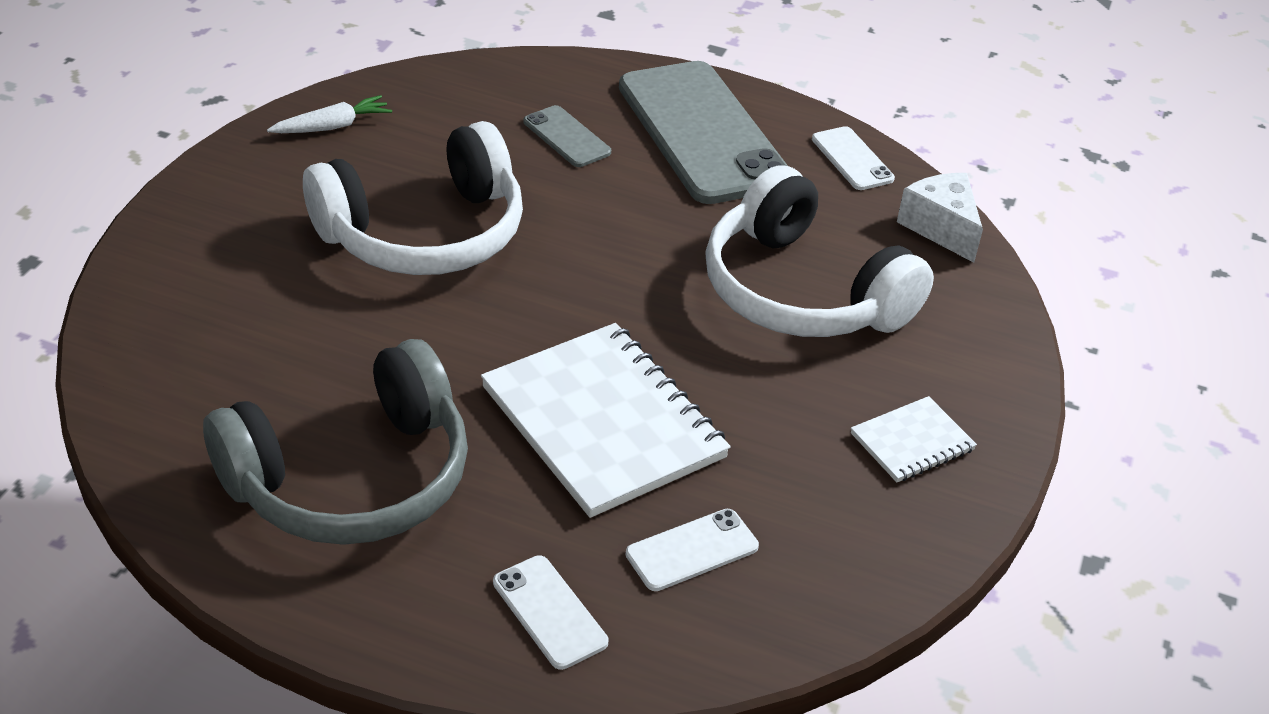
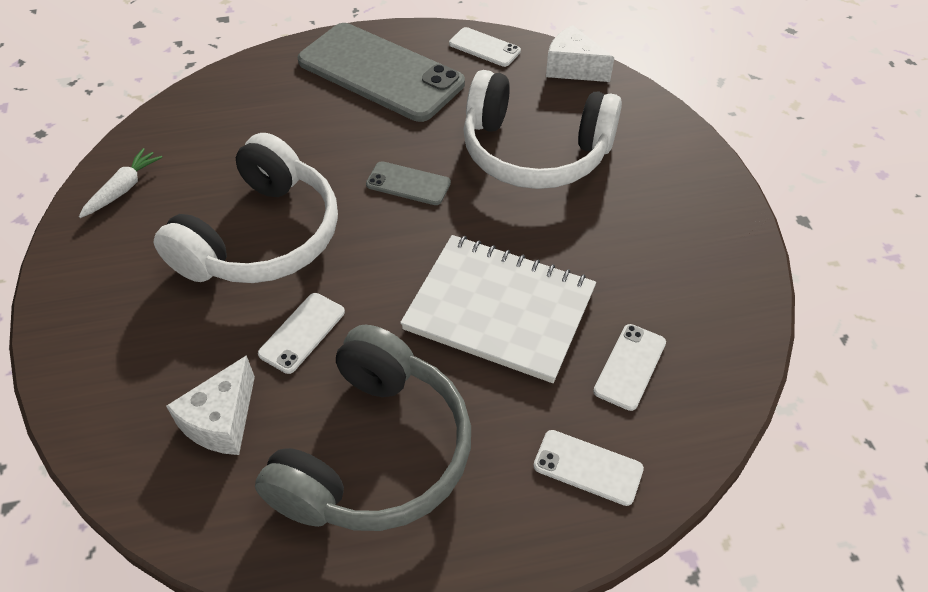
camera: 30 degrees left, 10 degrees up
grey phone [524,105,611,167] -> grey phone moved to [366,161,451,205]
white notebook [851,396,977,482] -> none
none -> white cheese [166,355,255,455]
none -> white phone [258,293,345,374]

